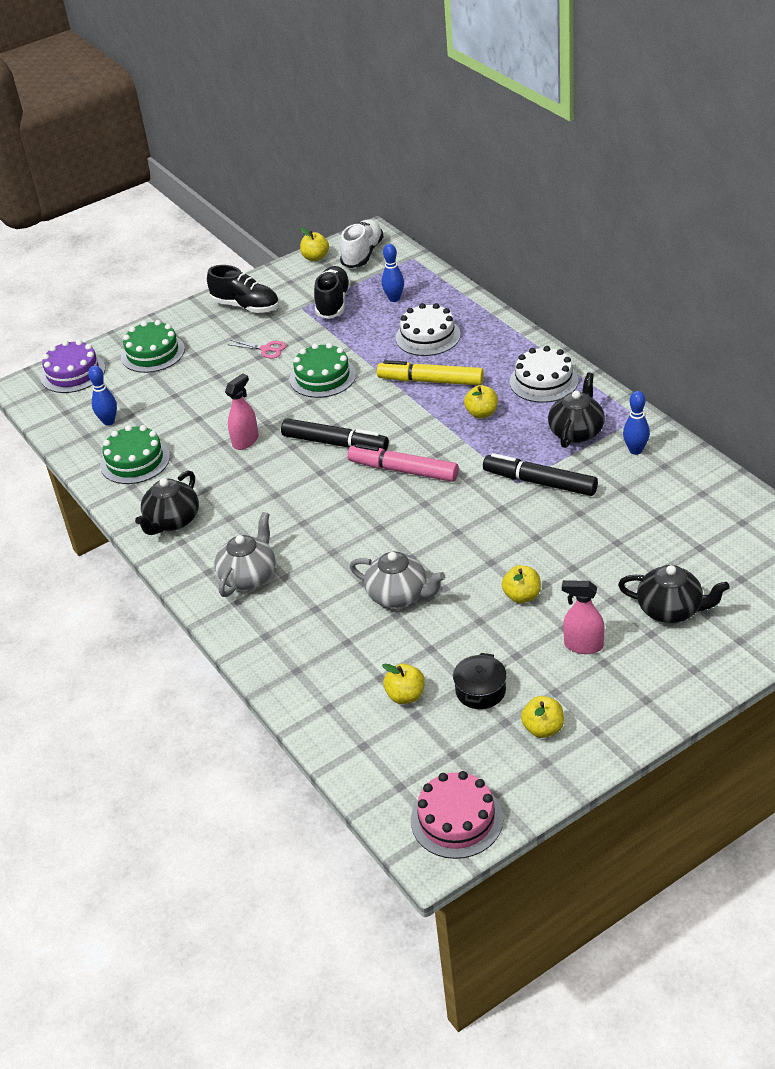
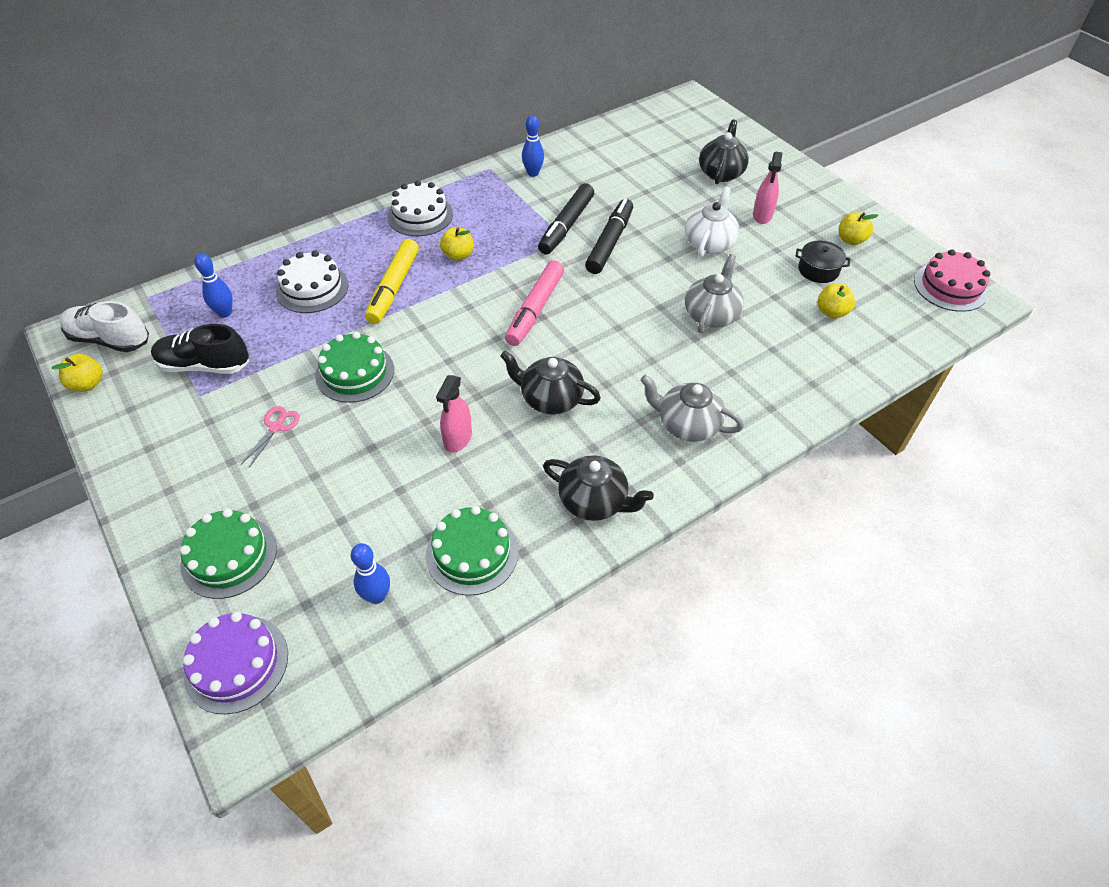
camera: 95 degrees left, 10 degrees up
black shoe [207,265,279,313] -> none
pink spray bottle [225,373,259,450] -> pink spray bottle turned 105 degrees counterclockwise [436,375,472,453]
black marker [281,418,389,451] -> black marker moved to [585,198,633,274]
yellow apple [502,565,541,603] -> white teapot [685,186,739,258]
black teapot [548,372,605,448] -> black teapot moved to [500,351,601,415]

